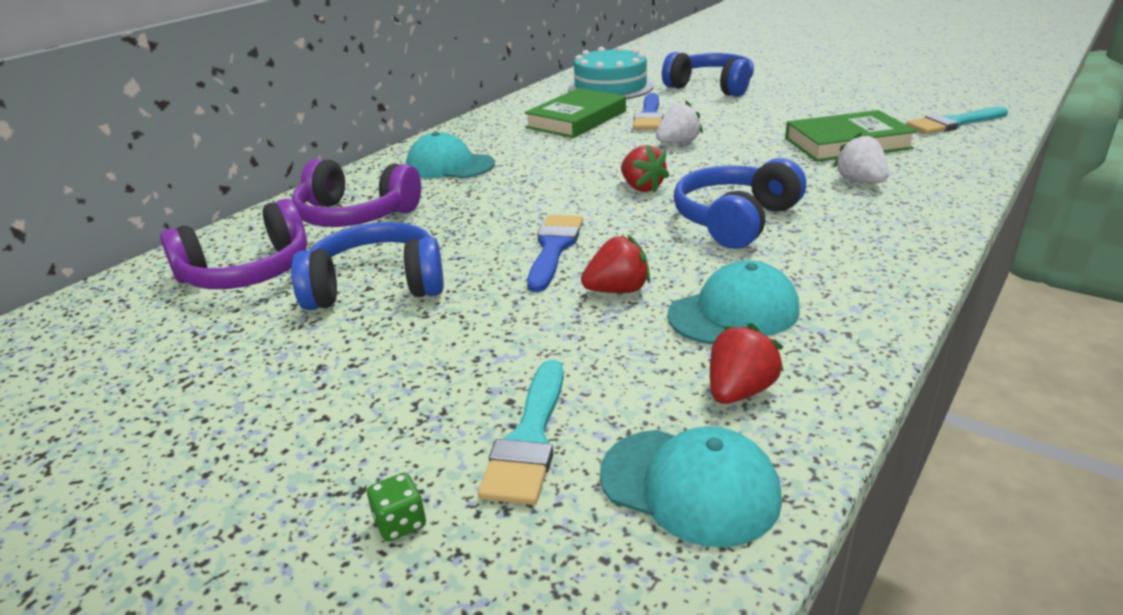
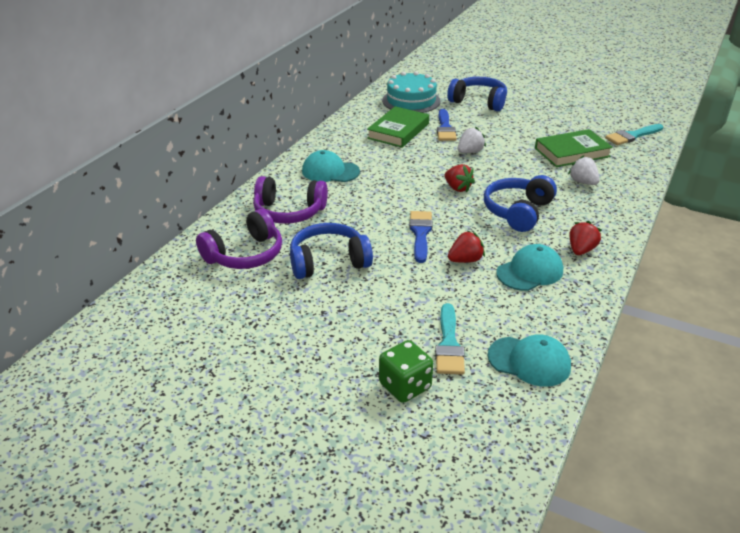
camera: 10 degrees left, 5 degrees up
green dice [367,473,426,542] -> green dice [379,340,433,403], size x2.01
red strawberry [710,323,784,404] -> red strawberry moved to [569,221,602,255]

